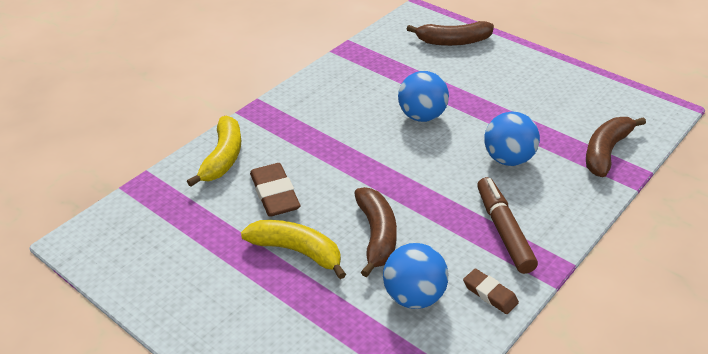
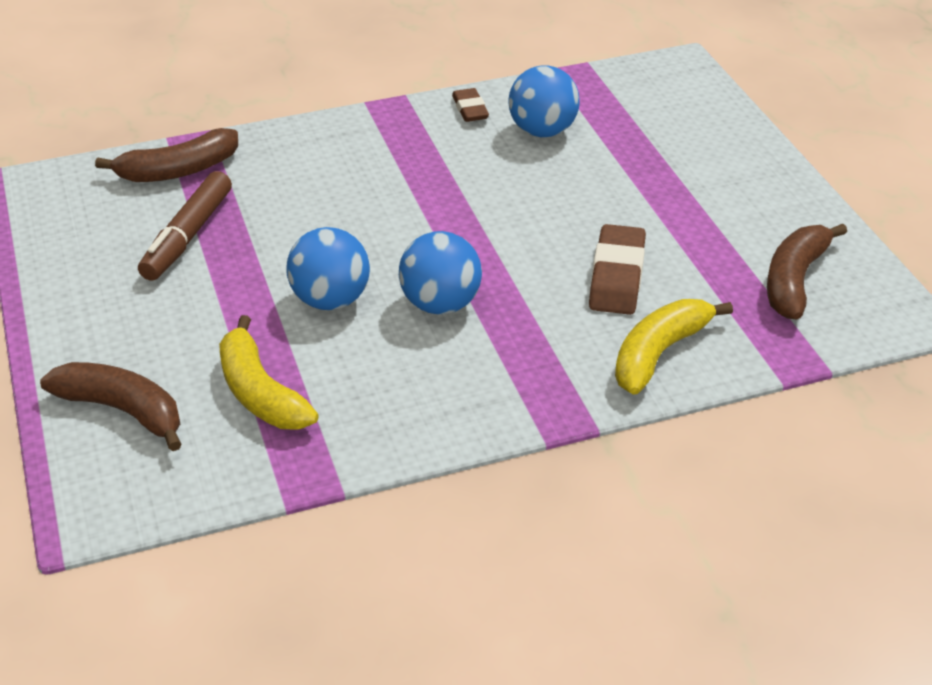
camera: 150 degrees left, 0 degrees up
yellow banana [241,220,346,279] -> yellow banana moved to [219,315,319,430]
brown banana [354,187,397,277] -> brown banana moved to [767,224,847,320]
brown marker [477,177,538,274] -> brown marker moved to [138,171,232,281]
blue ball [484,111,540,166] -> blue ball moved to [399,231,482,314]

